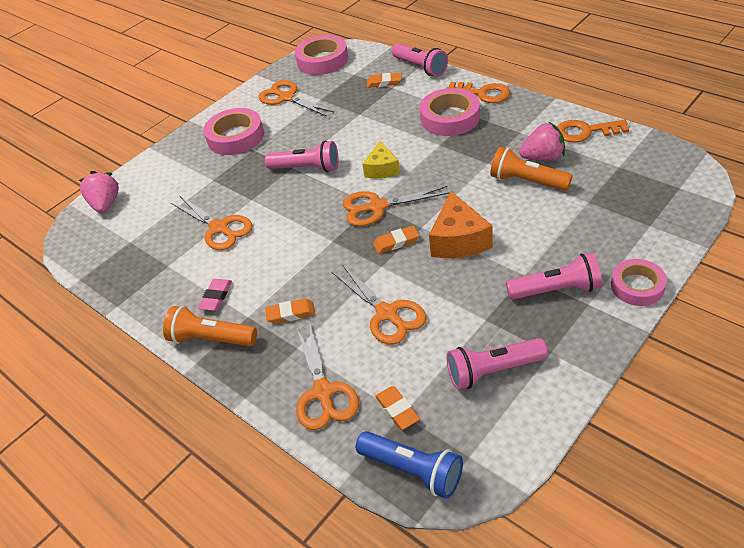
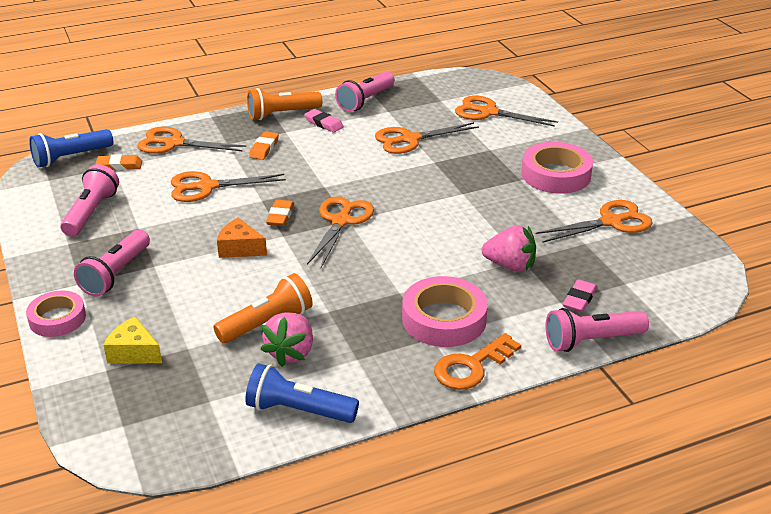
camera: 110 degrees right, 10 degrees down
pink strawberry [78,171,119,213] -> pink strawberry moved to [482,225,536,272]
orange flashlight [163,306,257,346] -> orange flashlight turned 150 degrees counterclockwise [247,88,322,120]
pink flashlight [265,141,339,172] -> pink flashlight moved to [335,72,395,112]
pink tape [295,35,348,75] -> none
yellow cheese [362,141,400,179] -> yellow cheese moved to [104,316,162,363]
orange eraser [367,72,402,88] -> pink eraser [563,279,597,312]
orange cheese [429,191,493,258] -> orange cheese [217,218,267,258], size x0.65
orange key [557,120,629,143] -> blue flashlight [245,363,359,423]
none -> orange scissors [455,96,558,127]

